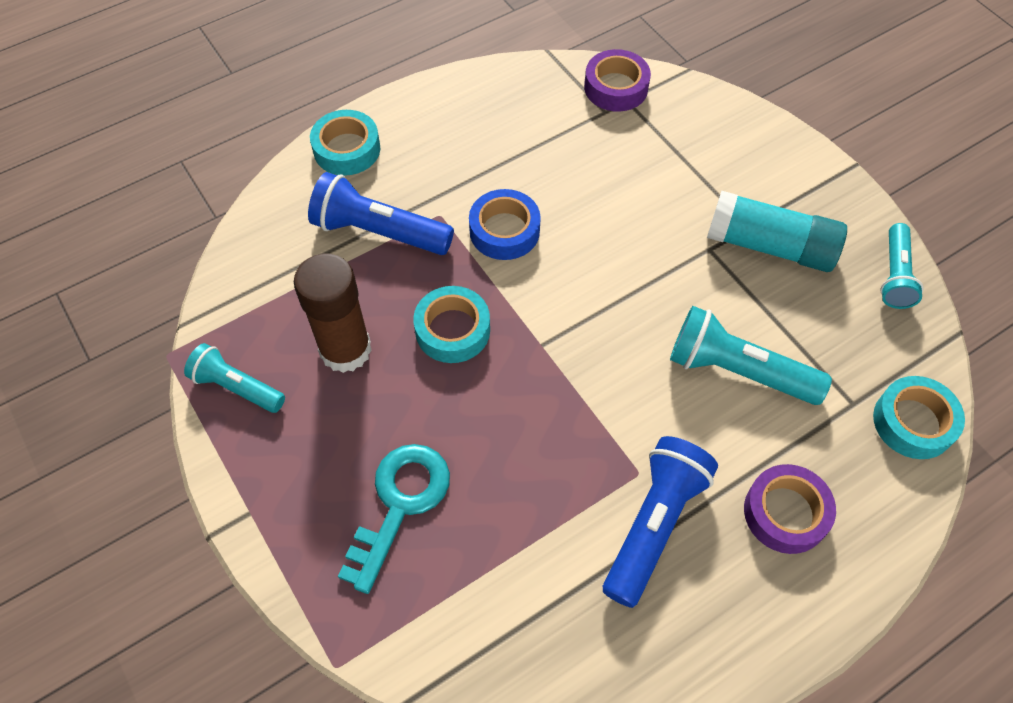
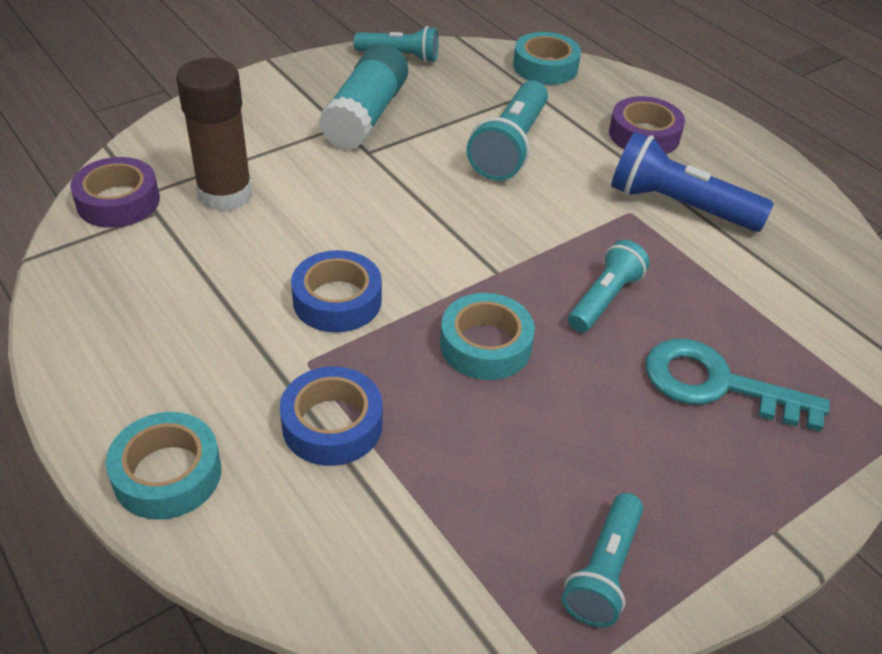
camera: 95 degrees left, 15 degrees down
brown glue stick [294,254,372,373] -> brown glue stick moved to [176,58,252,211]
blue flashlight [308,172,454,255] -> blue tape [280,366,382,466]
none -> turquoise flashlight [568,240,650,333]

